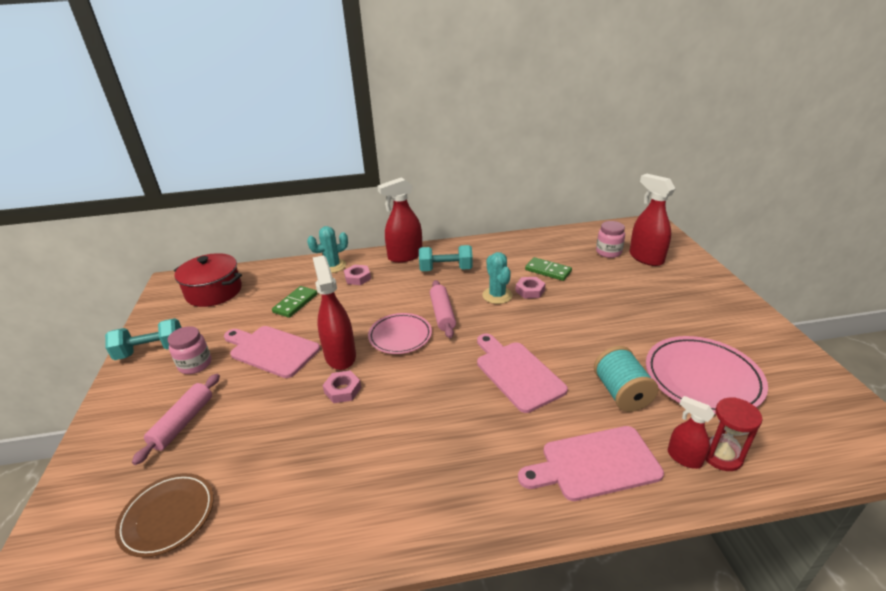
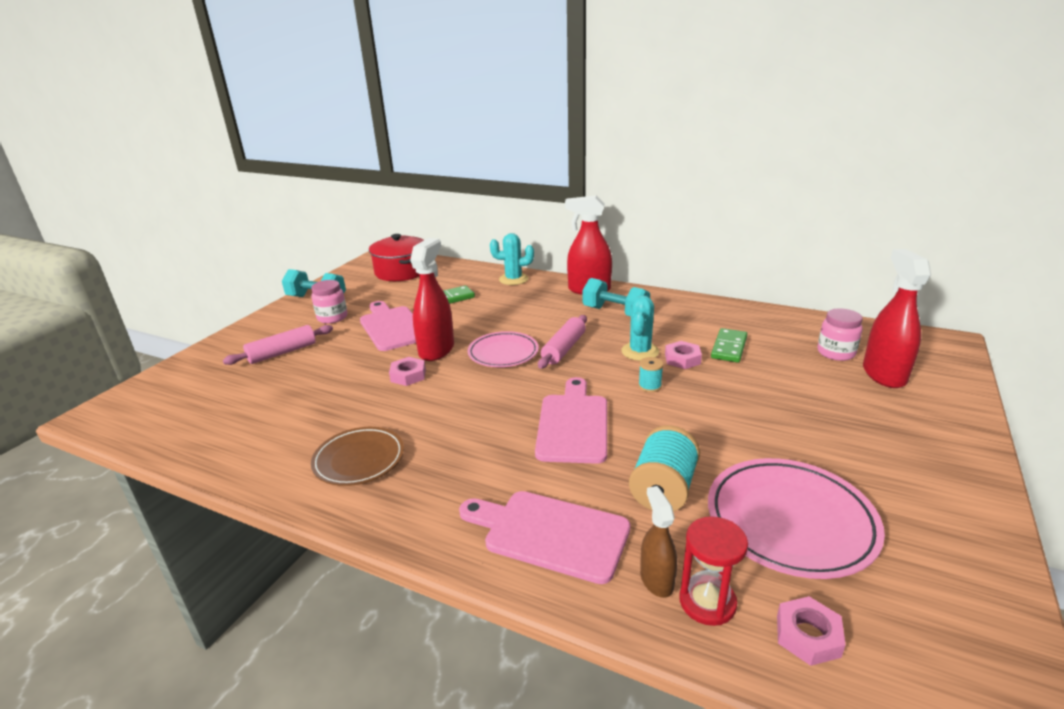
camera: 35 degrees right, 5 degrees down
brown plate [115,473,214,557] -> brown plate moved to [311,427,404,486]
pink nut [344,265,371,285] -> pink nut moved to [777,596,846,666]
green domino [525,257,572,281] -> green domino turned 45 degrees clockwise [711,328,747,363]
red spray bottle [667,396,715,469] -> brown spray bottle [640,486,677,598]
none -> turquoise spool [638,357,663,392]

